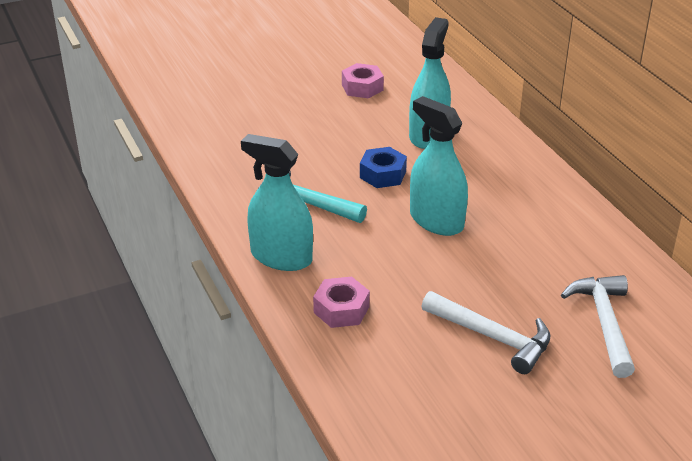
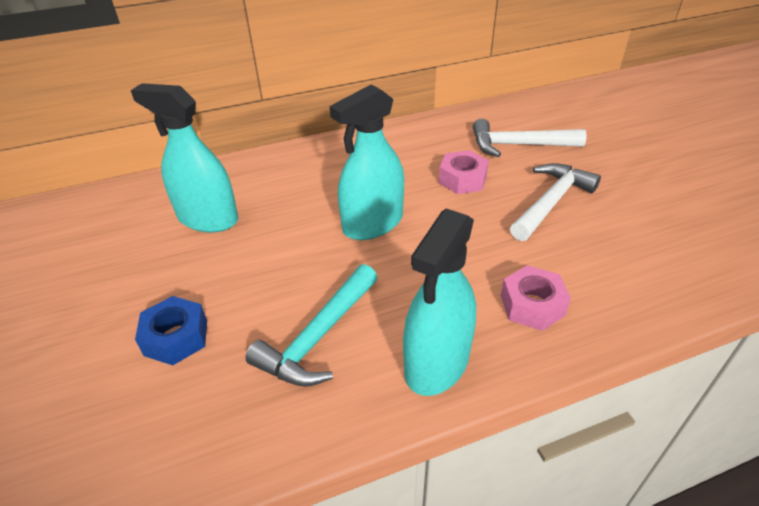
camera: 85 degrees left, 5 degrees up
pink nut [342,63,384,98] -> pink nut moved to [439,150,489,194]
blue nut [360,147,407,188] -> blue nut moved to [135,296,207,365]

